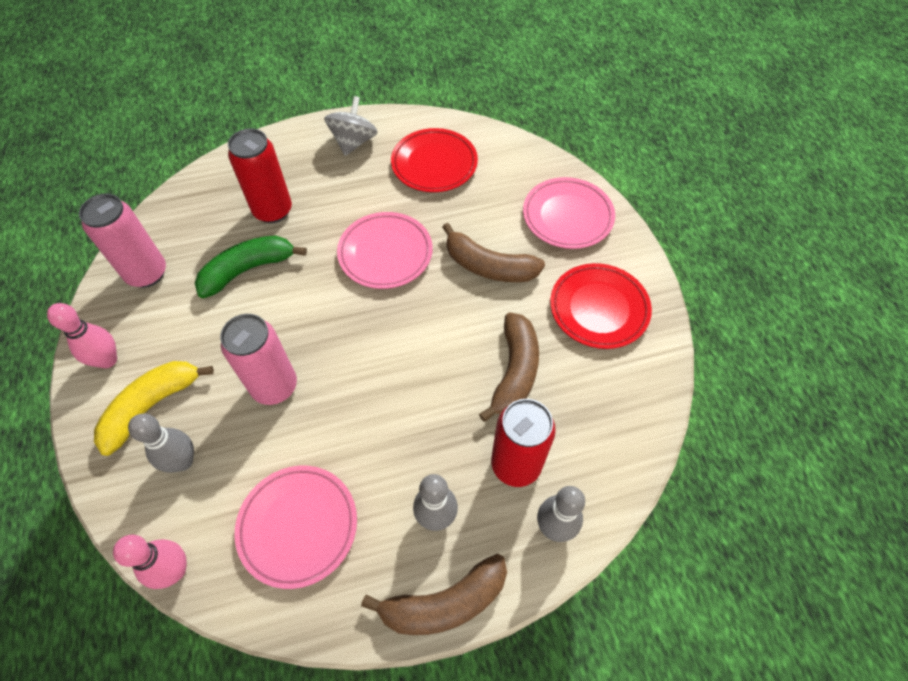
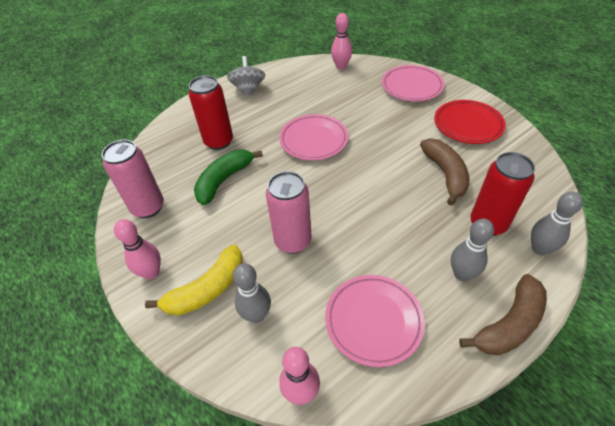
camera: 20 degrees left, 10 degrees down
yellow banana [94,361,214,456] -> yellow banana turned 150 degrees counterclockwise [145,245,242,316]
red plate [391,128,478,192] -> none
brown banana [442,223,545,282] -> none
none -> pink bowling pin [331,13,352,70]

